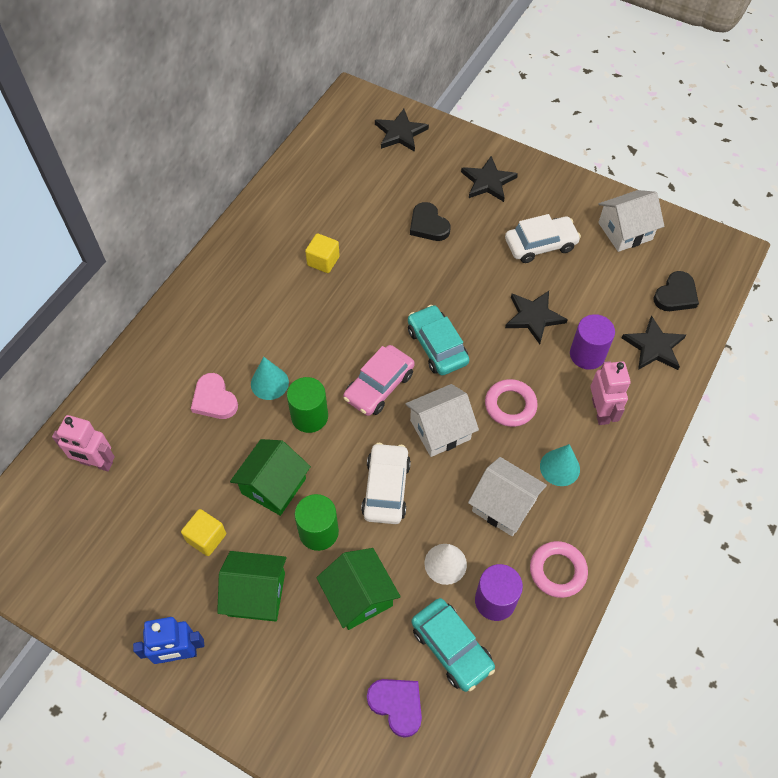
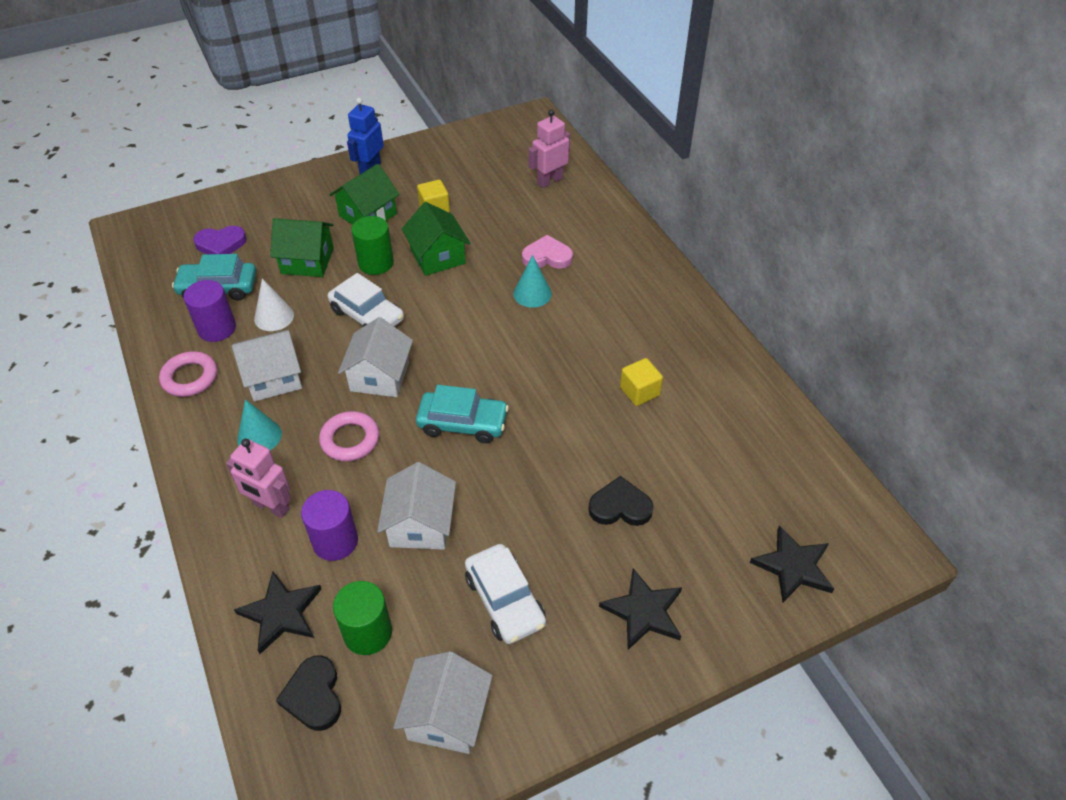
camera: 125 degrees right, 10 degrees down
green cylinder [287,377,328,433] -> green cylinder moved to [333,581,392,655]
pink car [343,345,415,416] -> none
white car [505,214,581,263] -> white car turned 45 degrees counterclockwise [465,544,546,644]
black star [505,291,568,344] -> white house [377,462,456,550]

